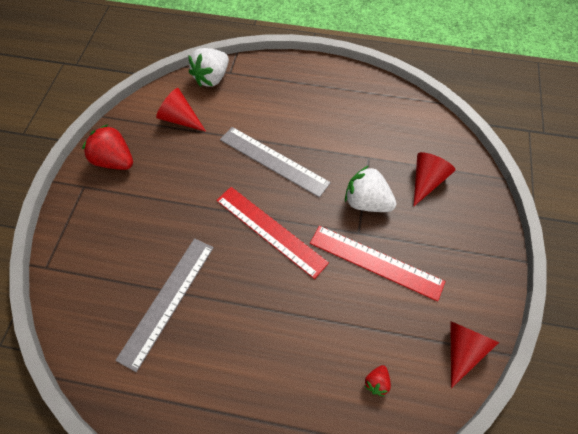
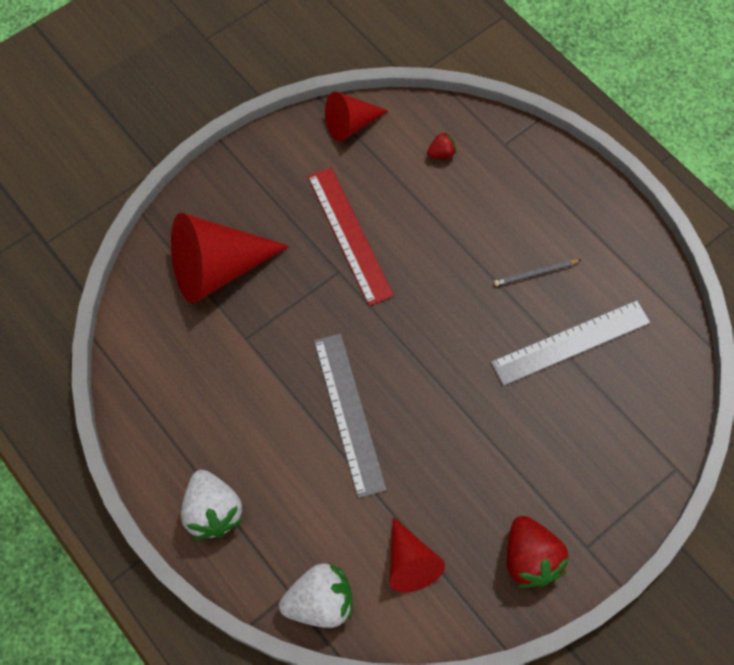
camera: 140 degrees left, 5 degrees up
red ruler [216,187,329,279] -> none
white strawberry [345,166,396,212] -> white strawberry moved to [181,470,243,540]
red cone [413,152,455,207] -> red cone [171,213,289,303], size x1.71
none -> grey pencil [494,259,581,286]

